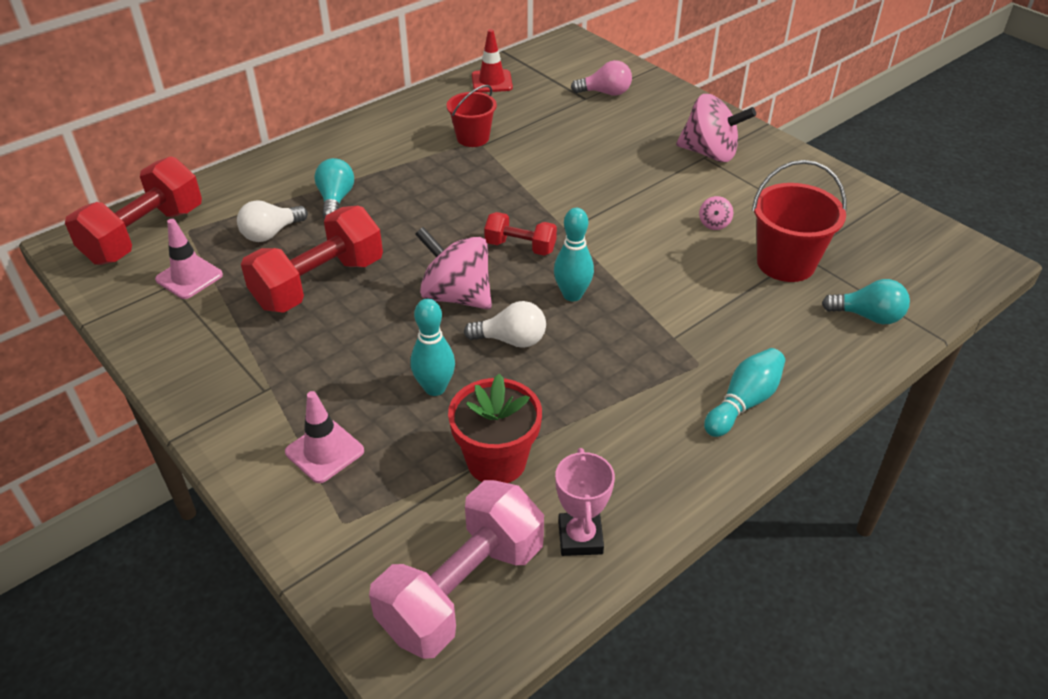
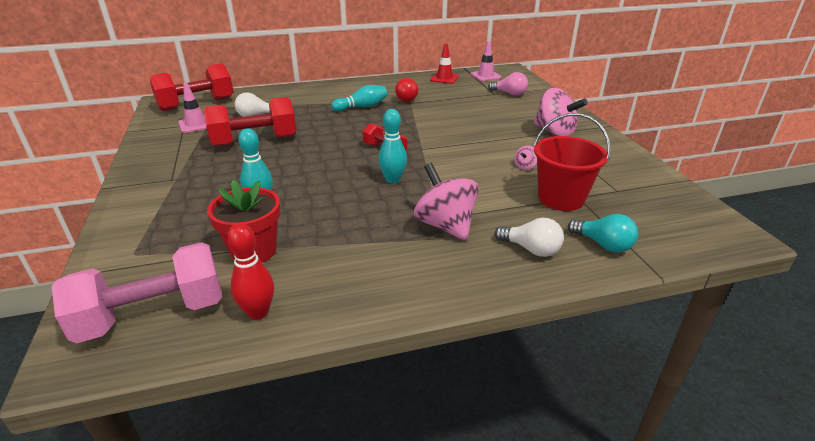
camera: 25 degrees right, 10 degrees down
pink traffic cone [285,391,364,483] -> pink traffic cone moved to [471,41,501,81]
turquoise light bulb [314,158,354,218] -> none
pink spinning top [415,227,492,310] -> pink spinning top moved to [414,163,478,241]
red bucket [447,85,497,147] -> red light bulb [395,78,419,102]
white light bulb [464,301,546,348] -> white light bulb moved to [495,217,564,257]
pink trophy [555,448,615,556] -> red bowling pin [227,223,274,320]
turquoise bowling pin [704,348,785,437] -> turquoise bowling pin moved to [331,85,387,112]

